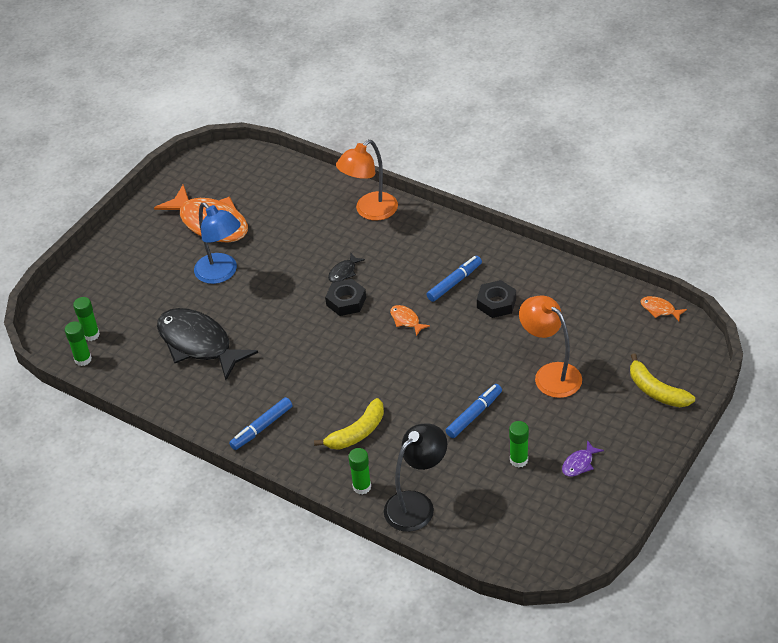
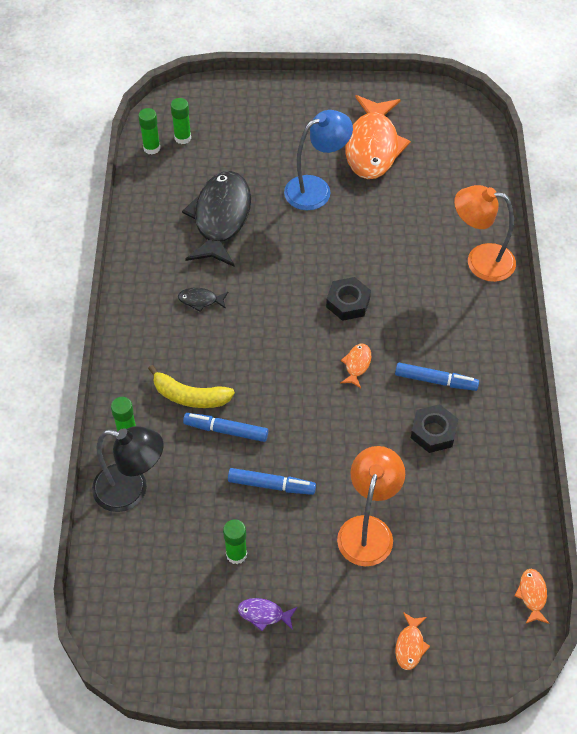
camera: 55 degrees right, 10 degrees up
blue lamp [194,202,241,284] -> blue lamp turned 135 degrees counterclockwise [284,110,353,210]
blue marker [229,397,293,450] -> blue marker moved to [183,413,268,442]
black fish [328,253,365,282] -> black fish moved to [178,288,228,312]
yellow banana [630,353,695,407] -> orange fish [395,612,430,670]

